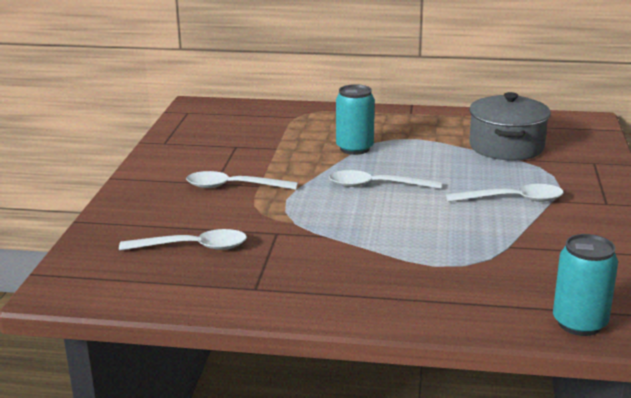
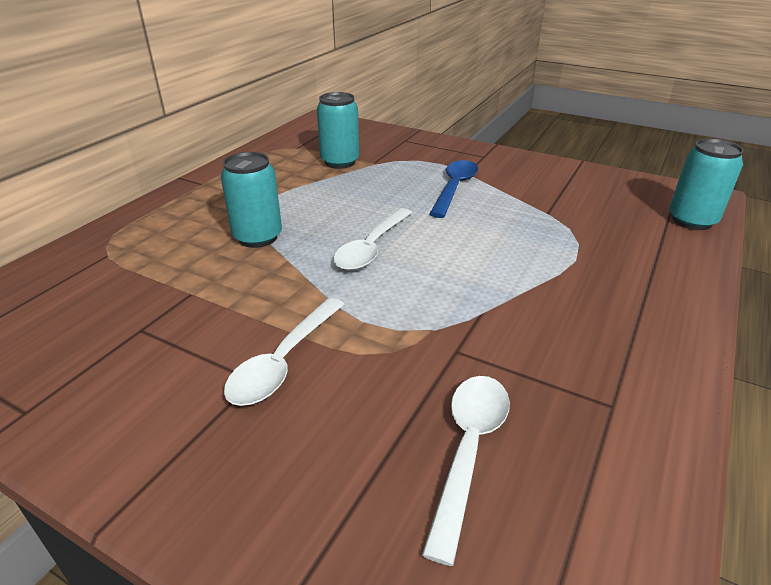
camera: 70 degrees left, 10 degrees up
white spoon [446,184,564,202] -> blue spoon [430,160,478,218]
grey pot [469,92,551,160] -> turquoise can [317,92,359,169]

